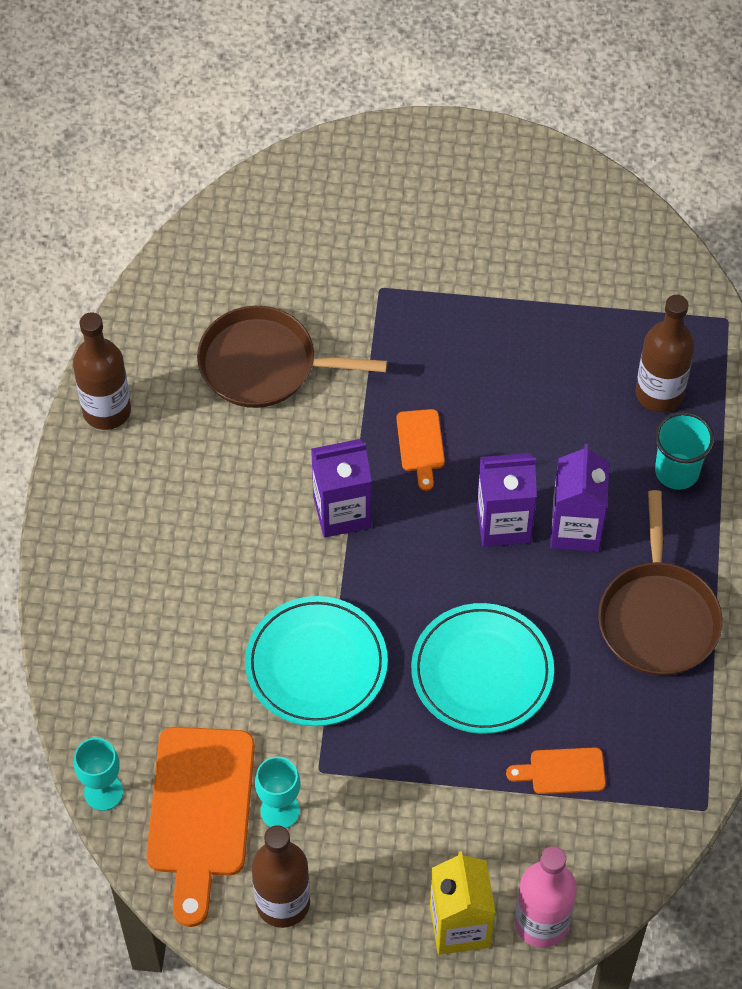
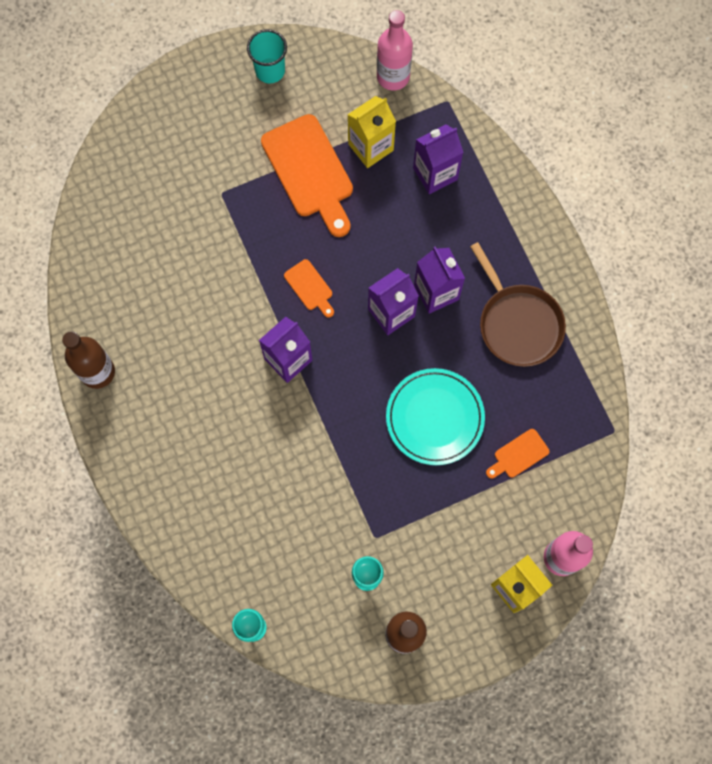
camera: 30 degrees left, 15 degrees up
orange cutting board [146,727,255,927] -> orange cutting board moved to [261,114,353,237]
brown pan [197,306,387,408] -> none
turquoise plate [245,596,388,726] -> none
brown bottle [636,295,694,412] -> purple carton [413,124,464,194]
turquoise cup [655,412,714,490] -> turquoise cup moved to [247,29,287,83]
none -> yellow carton [348,96,396,168]
none -> pink bottle [377,10,413,91]

